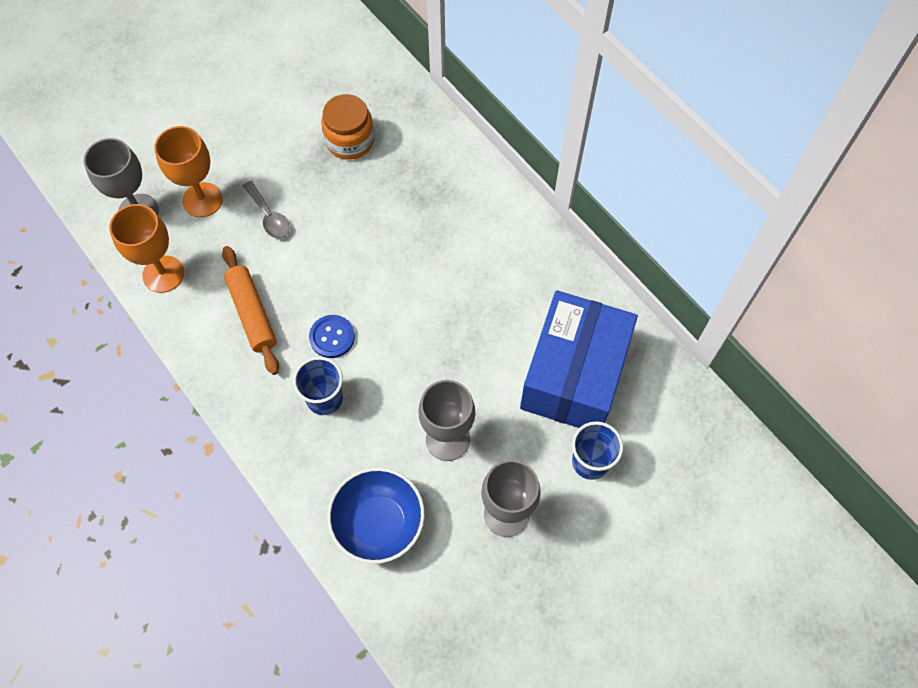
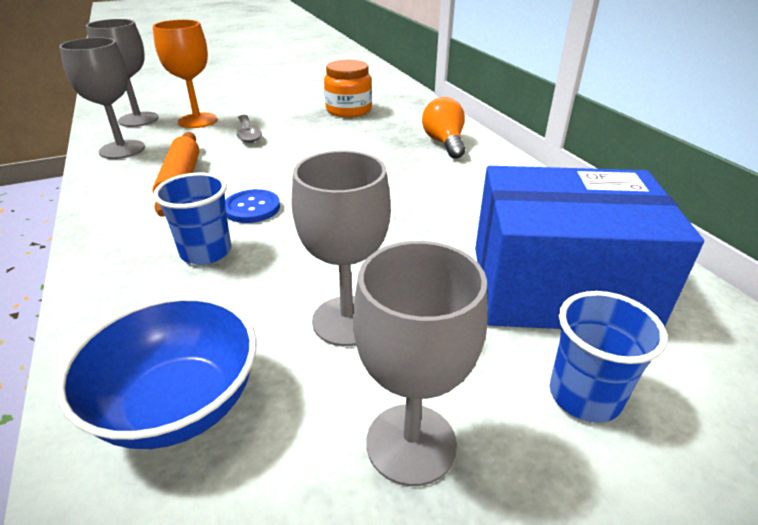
camera: 15 degrees right, 30 degrees down
orange goblet [109,204,184,293] -> grey goblet [59,37,145,159]
blue box [520,290,638,428] -> blue box turned 60 degrees clockwise [475,166,704,329]
none -> orange light bulb [422,97,465,159]

